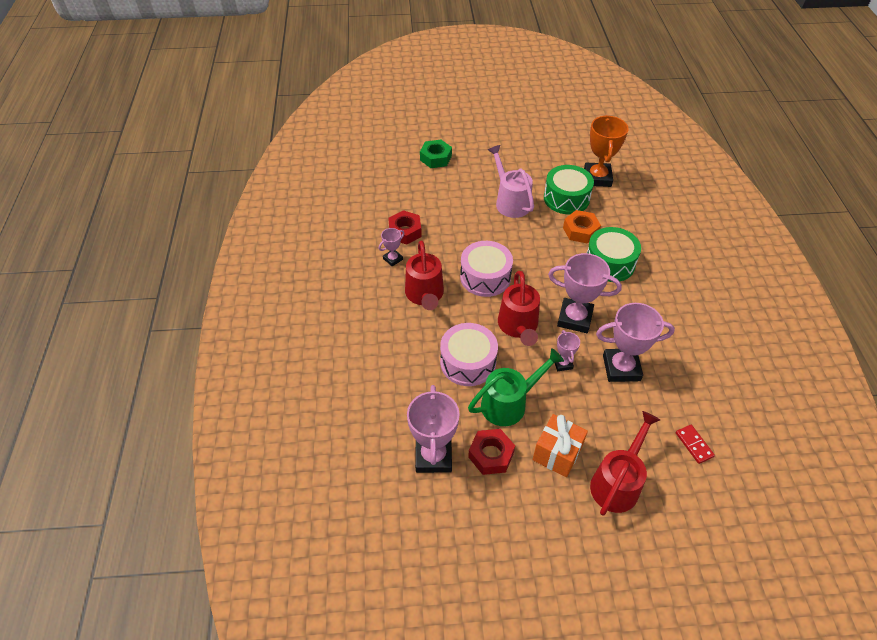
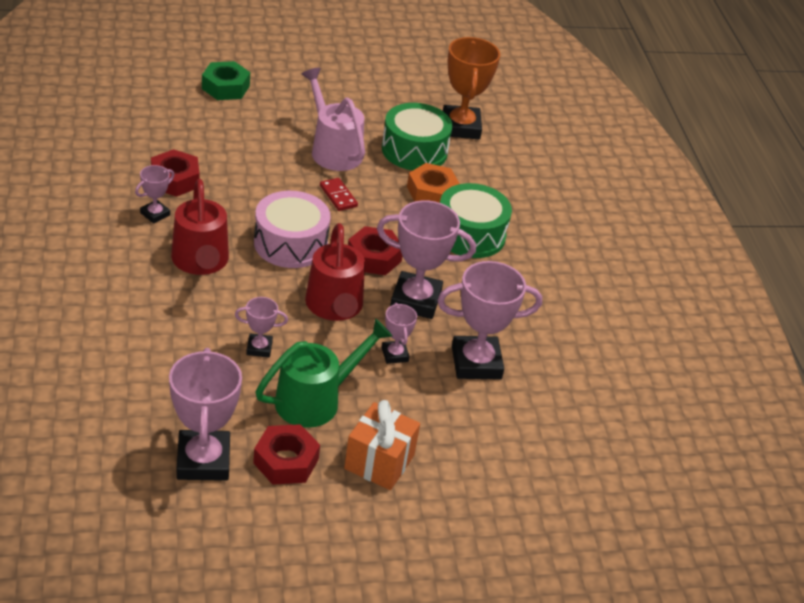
camera: 10 degrees left, 10 degrees down
pink drum [440,323,498,386] -> pink trophy [235,297,288,358]
red watering can [590,411,660,516] -> none
red domino [676,425,715,464] -> red domino moved to [320,178,358,211]
none -> red nut [348,226,402,275]

